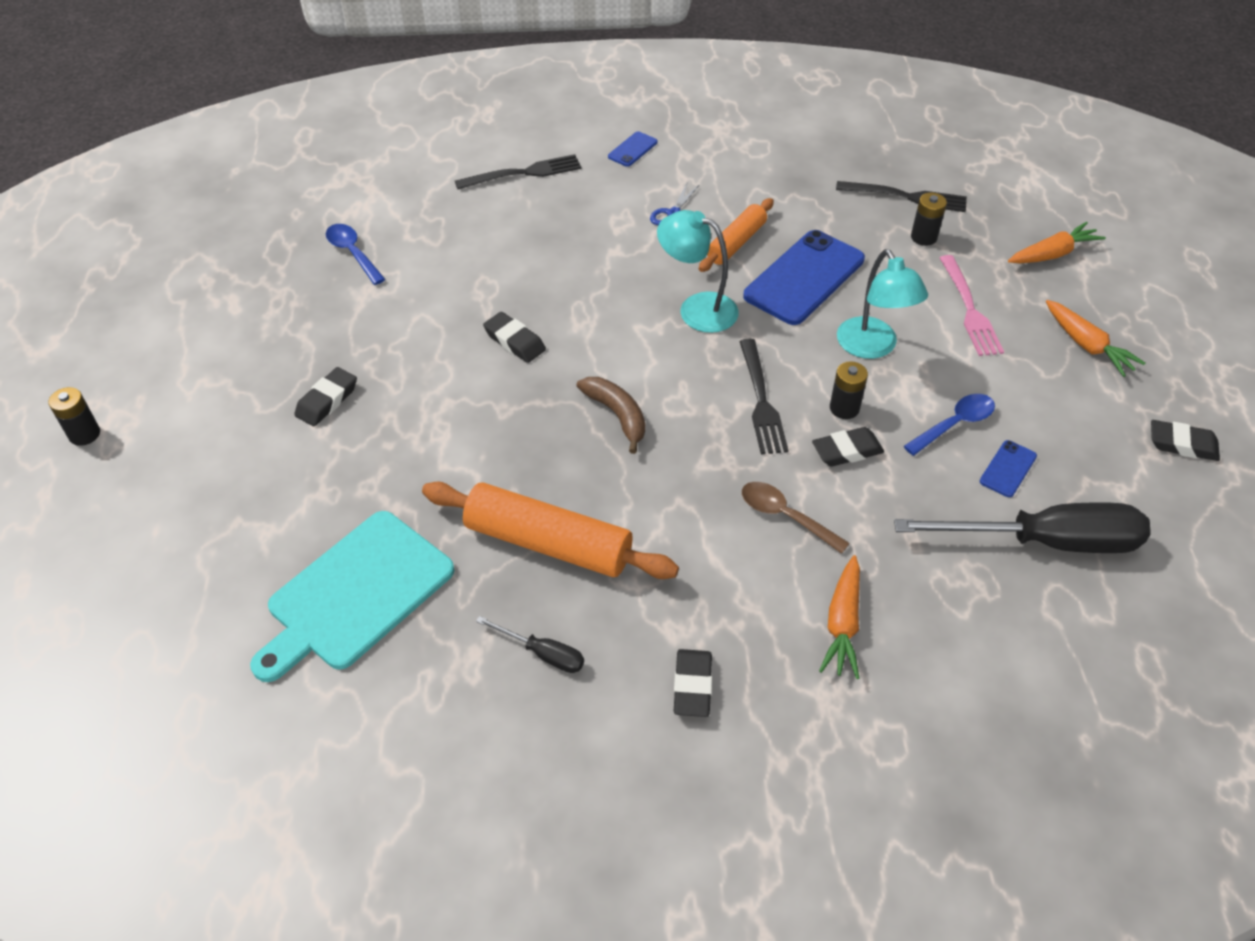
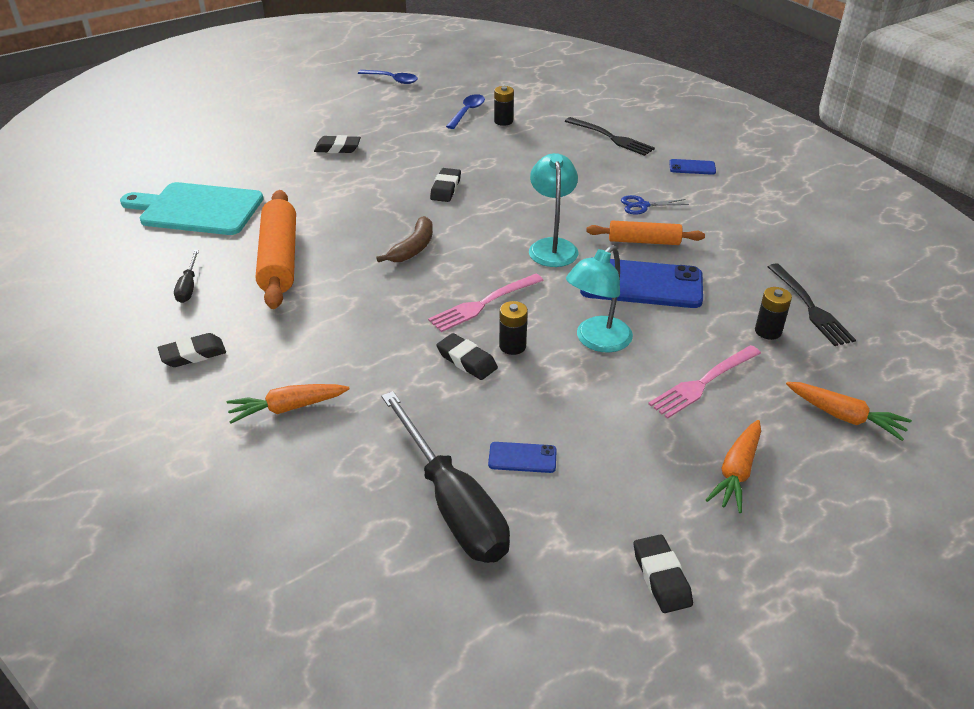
camera: 60 degrees right, 10 degrees down
black battery [49,387,100,446] -> black battery moved to [494,86,514,126]
black fork [739,339,789,455] -> pink fork [428,274,544,332]
brown spoon [742,482,850,554] -> none
blue spoon [904,394,995,456] -> blue spoon moved to [358,70,418,84]

